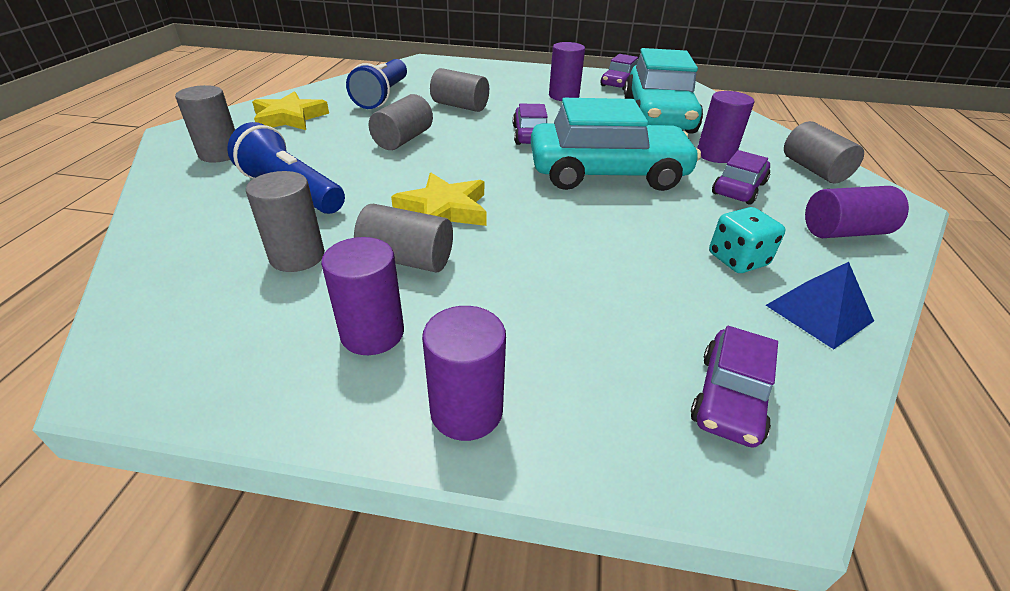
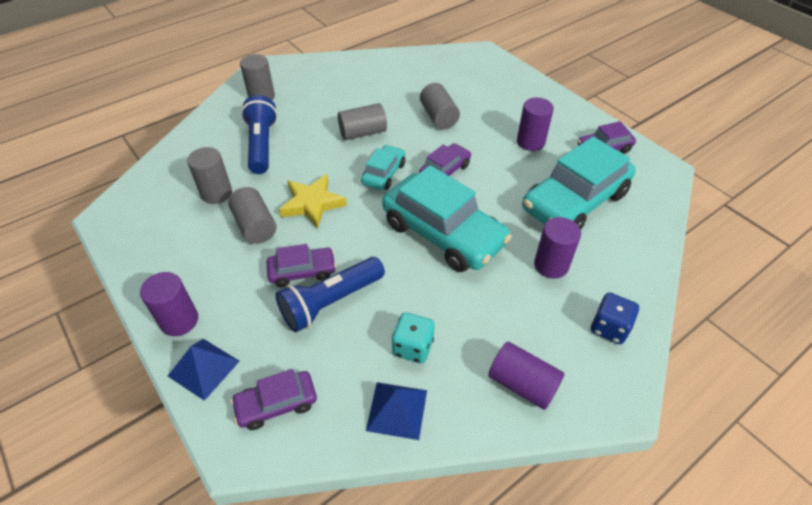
camera: 45 degrees right, 10 degrees up
yellow star [252,91,329,130] -> none
purple cylinder [321,237,404,355] -> none
blue flashlight [346,59,407,109] -> blue flashlight moved to [276,257,385,332]
purple car [712,150,770,205] -> purple car moved to [267,244,336,287]
grey cylinder [784,121,864,183] -> blue dice [591,292,639,344]
none -> blue pyramid [168,339,240,401]
none -> turquoise car [361,145,405,190]

